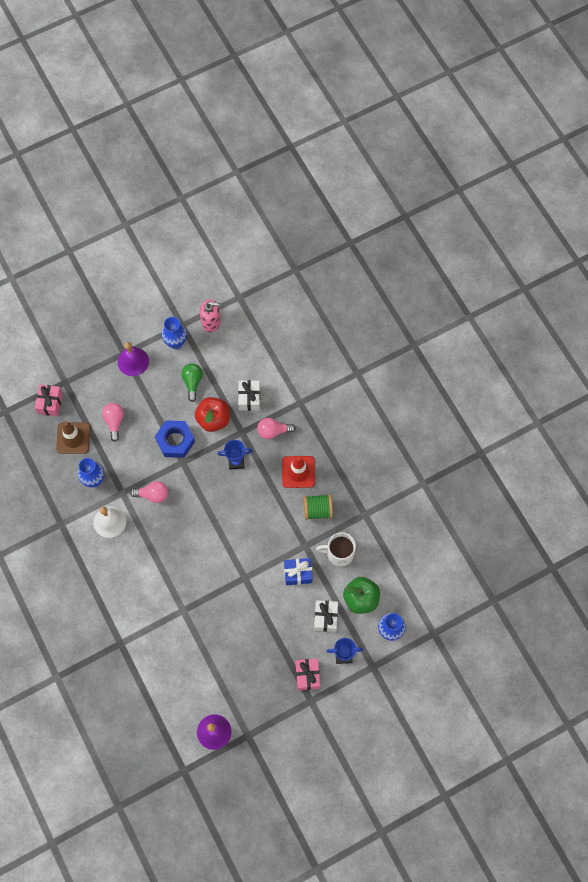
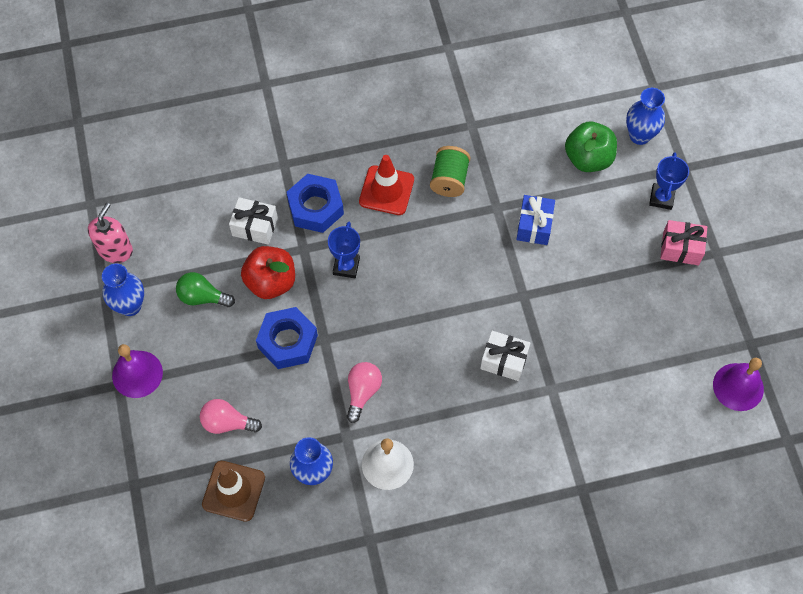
camera: 75 degrees left, 5 degrees down
pink gift [35,385,63,416] -> none
pink light bulb [257,418,296,439] -> blue nut [286,174,344,233]
white gift [314,600,338,632] -> white gift moved to [480,331,531,381]
white mug [316,532,356,567] -> none

